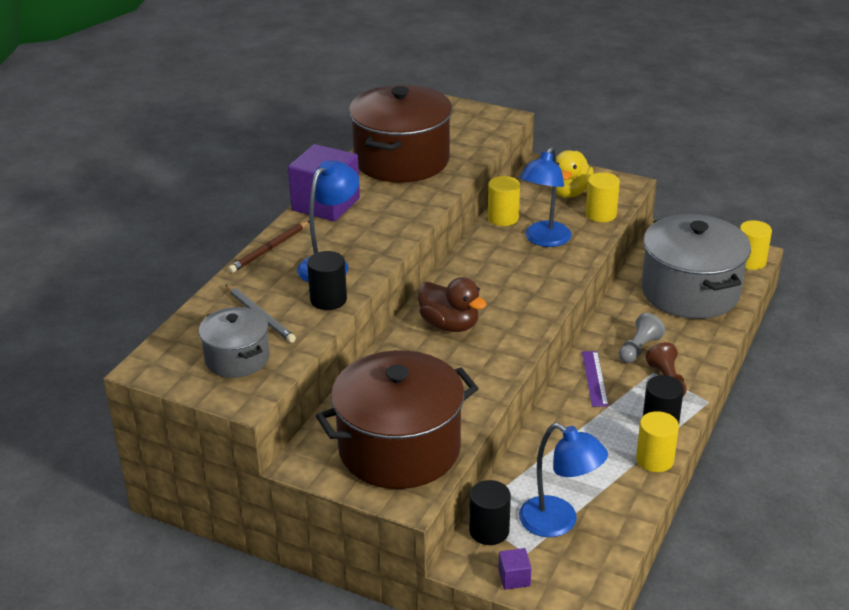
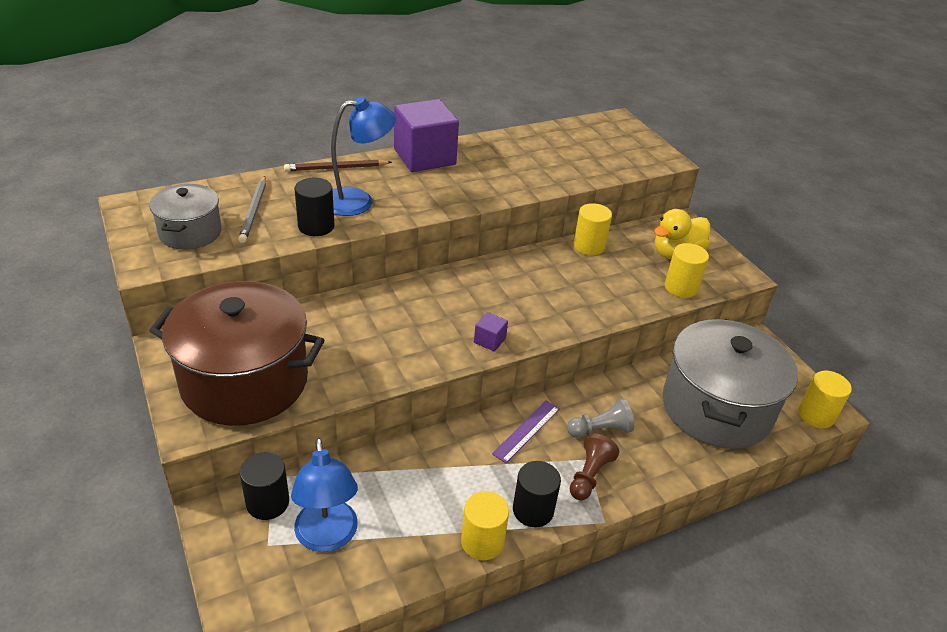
camera: 35 degrees right, 5 degrees up
brown pot [349,85,452,183] -> none
brown duck [418,277,487,332] -> none
purple cube [498,548,532,590] -> purple cube moved to [474,312,508,352]
blue lamp [520,147,571,247] -> none

